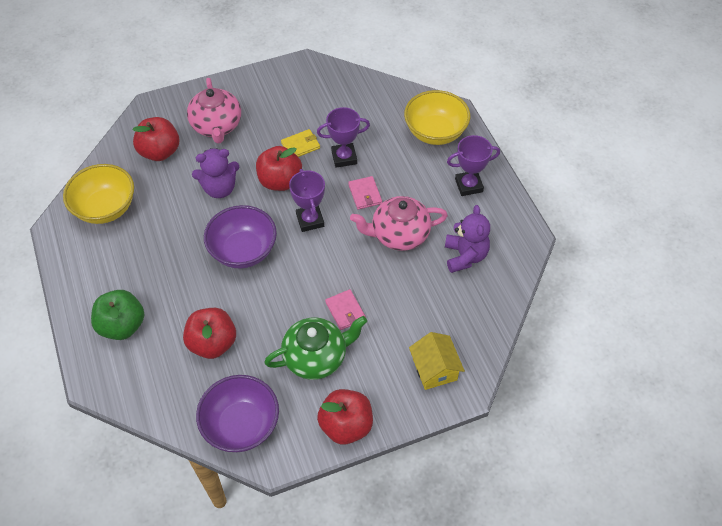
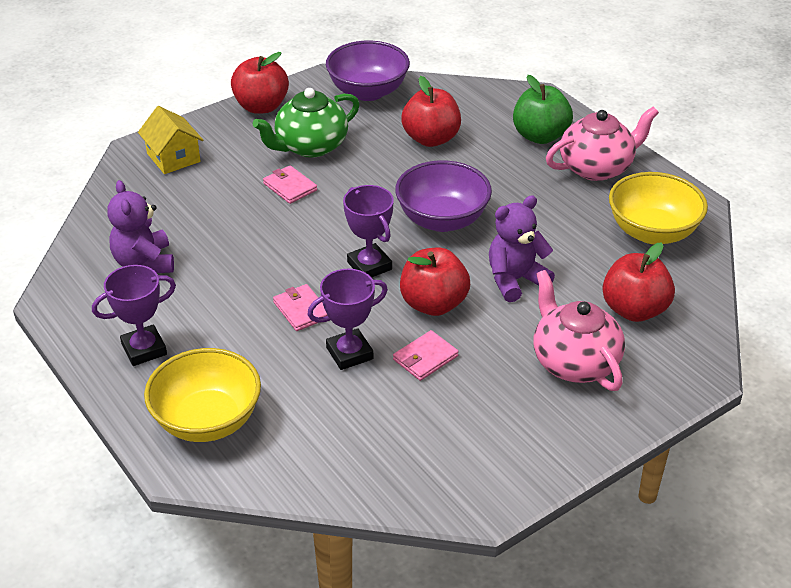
camera: 165 degrees right, 15 degrees down
yellow wallet [281,129,320,157] -> pink wallet [393,330,459,381]
pink teapot [350,196,448,251] -> pink teapot moved to [546,107,659,181]

